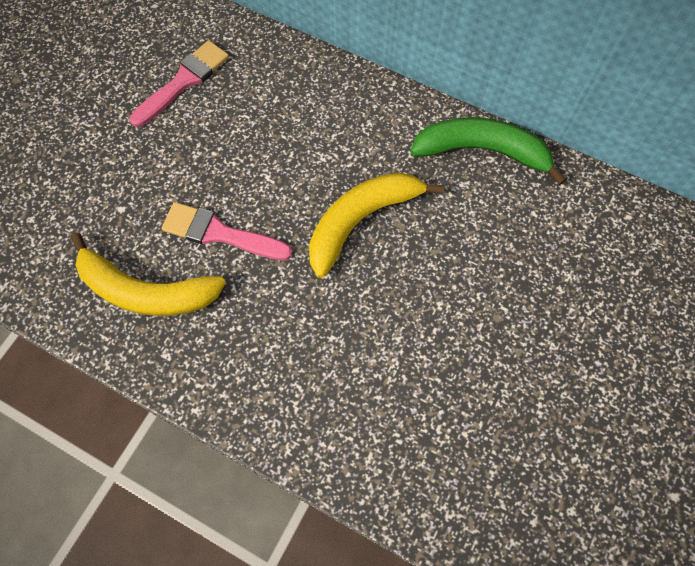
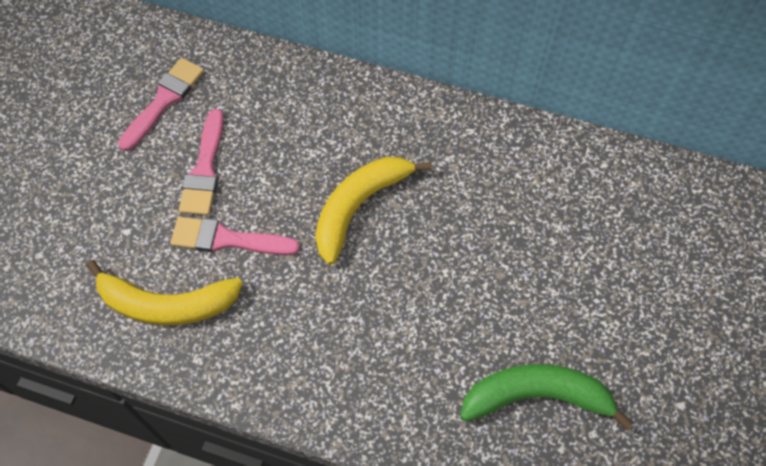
camera: 10 degrees left, 5 degrees down
green banana [410,117,566,185] -> green banana moved to [460,364,633,430]
none -> pink brush [179,109,224,216]

